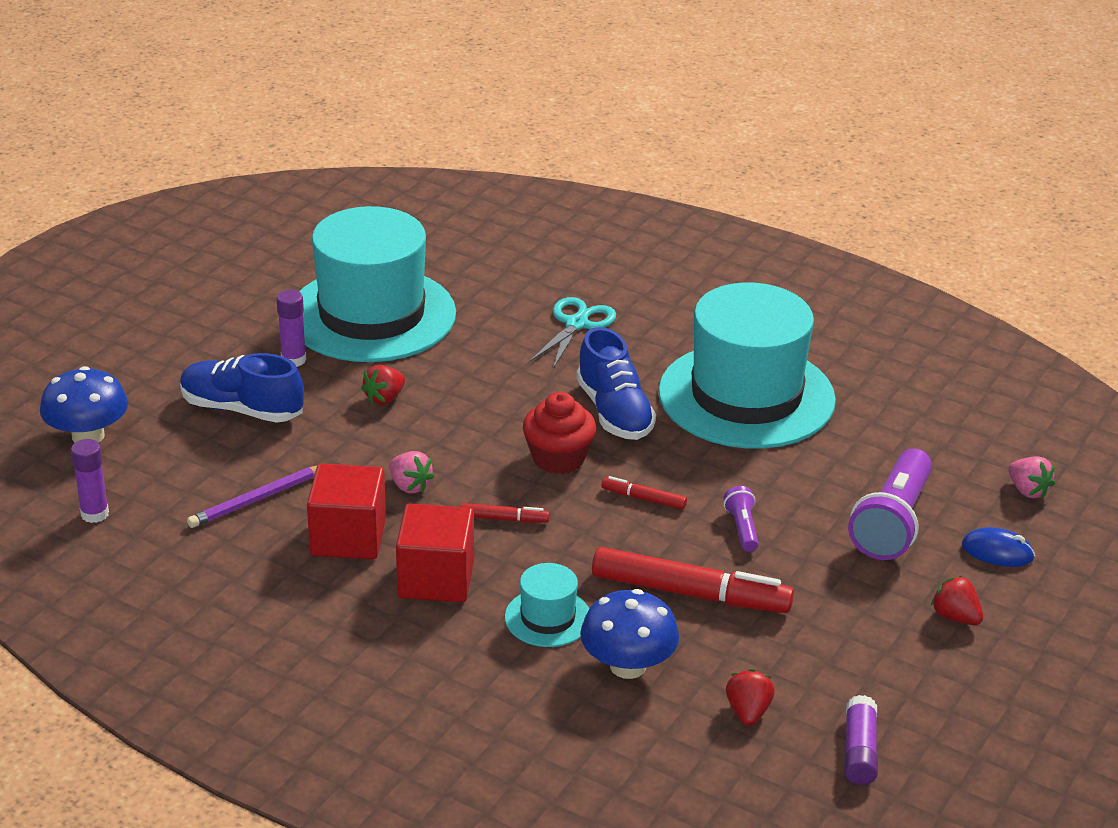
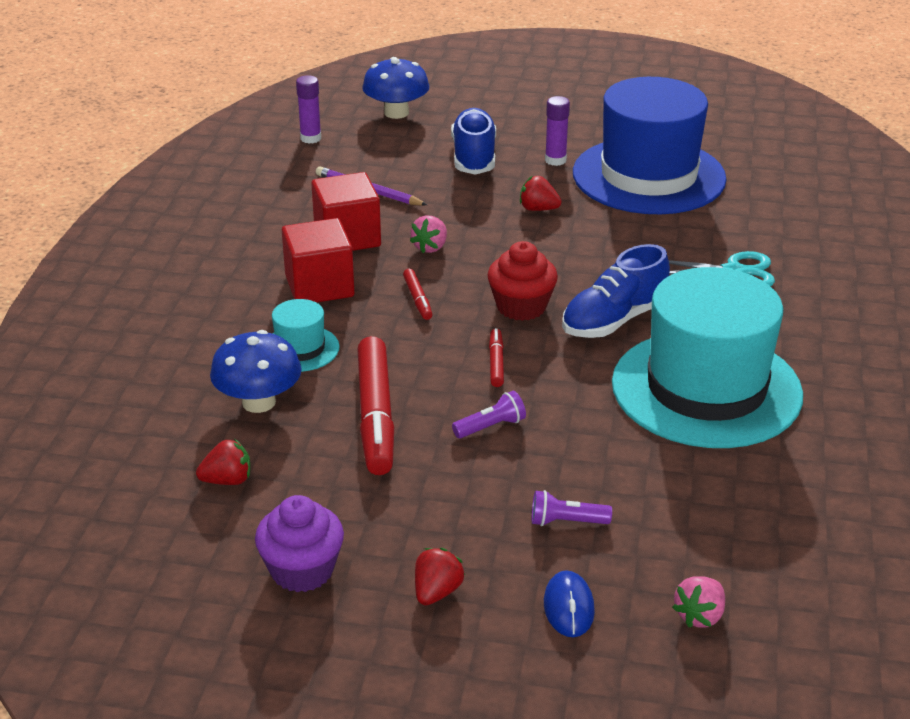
camera: 70 degrees right, 0 degrees up
turquoise hat [299,206,456,362] -> blue hat [573,77,727,214]
purple glue stick [844,695,878,785] -> none
purple flashlight [848,449,932,560] -> purple flashlight [532,490,612,526], size x0.48
none -> purple cupcake [255,495,344,592]

